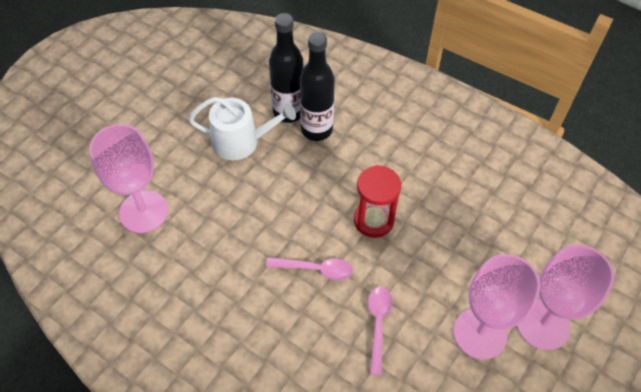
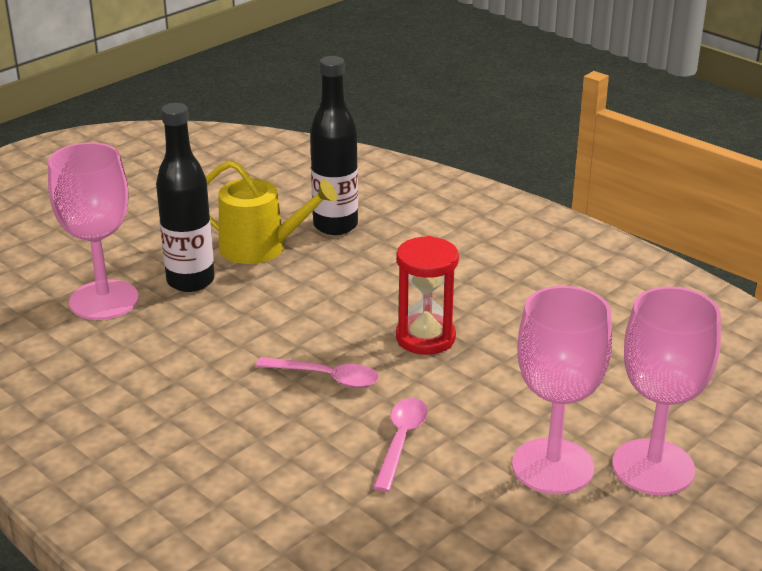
camera: 10 degrees right, 25 degrees down
white watering can [188,97,296,160] -> yellow watering can [206,160,337,264]
black bottle [300,32,335,141] -> black bottle moved to [156,103,215,292]

